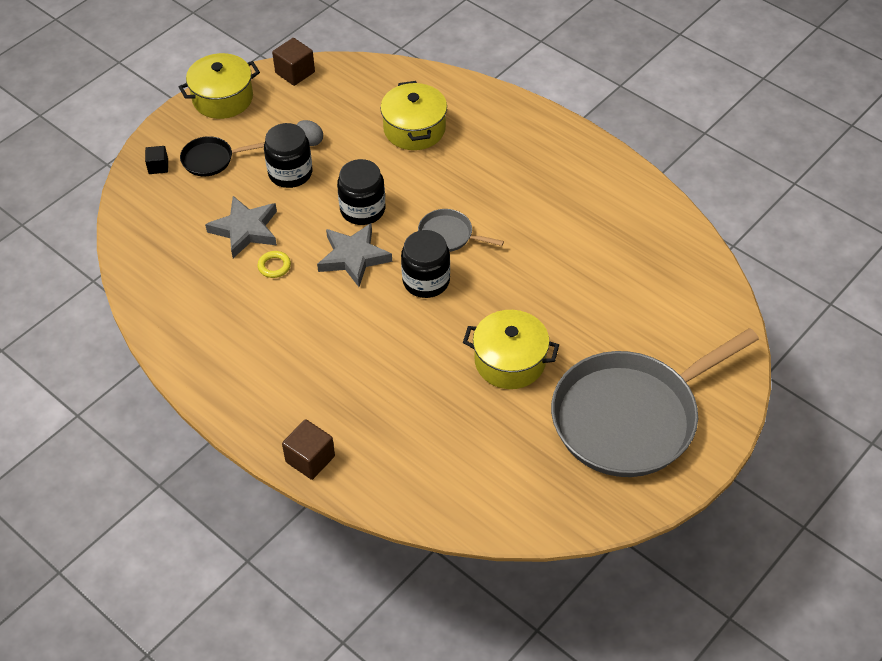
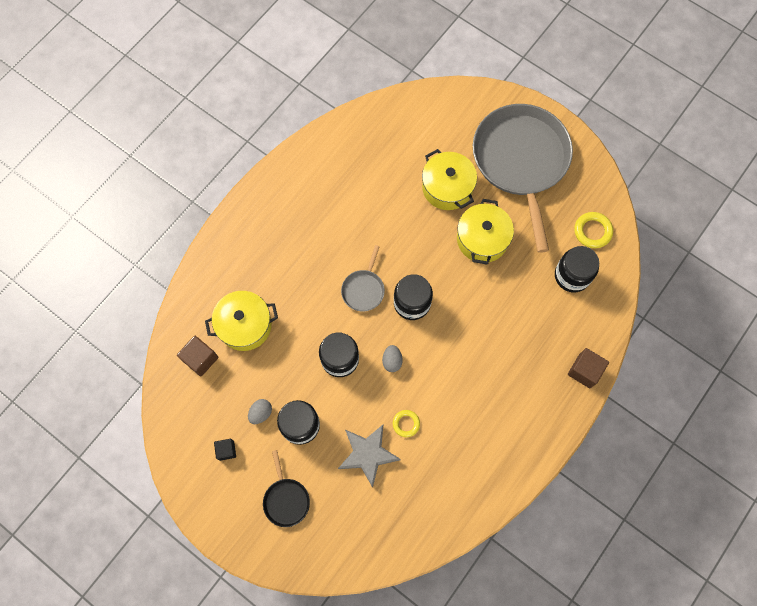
camera: 95 degrees left, 20 degrees up
black cube [145,146,168,174] -> black cube moved to [214,439,236,461]
yellow pot [179,53,260,119] -> yellow pot moved to [422,149,477,210]
brown cube [272,38,315,86] -> brown cube moved to [177,336,219,377]
grey star [317,223,392,287] -> grey egg [382,345,403,372]
grey pan [551,328,759,477] -> grey pan turned 150 degrees counterclockwise [473,104,573,253]
none -> black jar [555,246,599,292]
none -> yellow ring [574,212,613,248]

